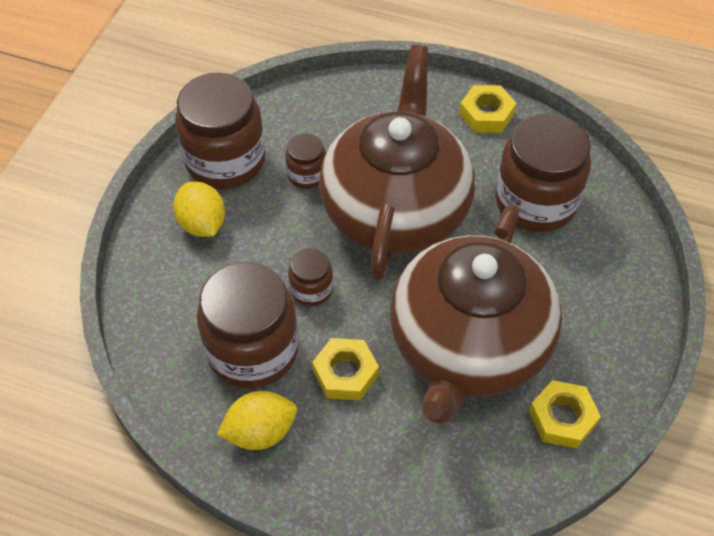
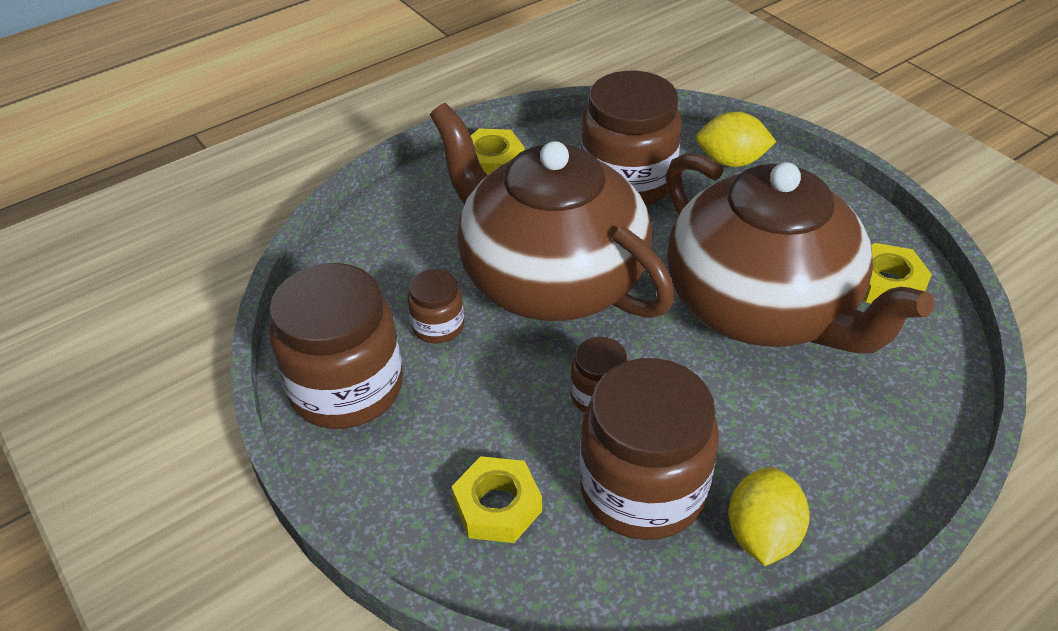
camera: 55 degrees left, 10 degrees down
yellow lemon [173,182,225,237] -> yellow lemon moved to [696,112,776,167]
yellow nut [312,338,379,400] -> yellow nut moved to [451,456,542,543]

